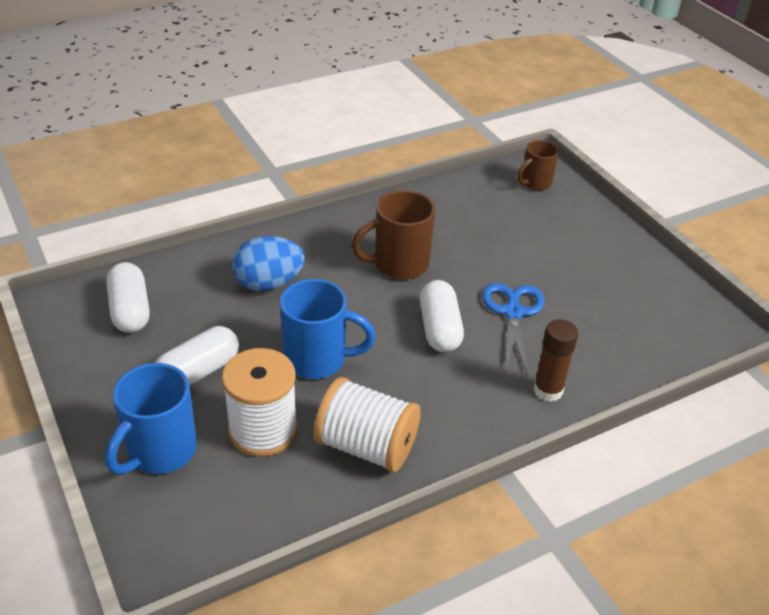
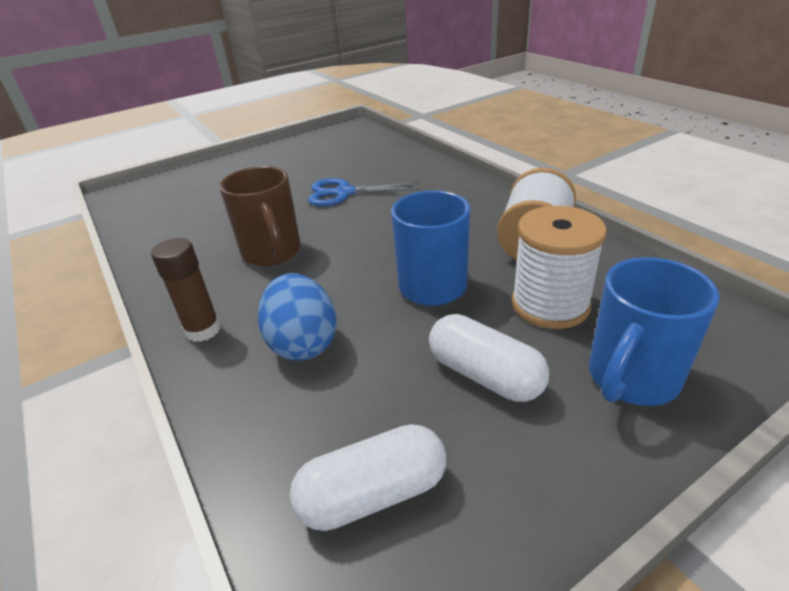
camera: 90 degrees left, 5 degrees down
blue mug [105,363,197,475] -> blue mug turned 105 degrees clockwise [589,257,720,406]
white capsule [419,280,464,352] -> none
brown mug [517,140,559,191] -> none
brown glue stick [534,319,578,402] -> brown glue stick moved to [151,238,220,342]

